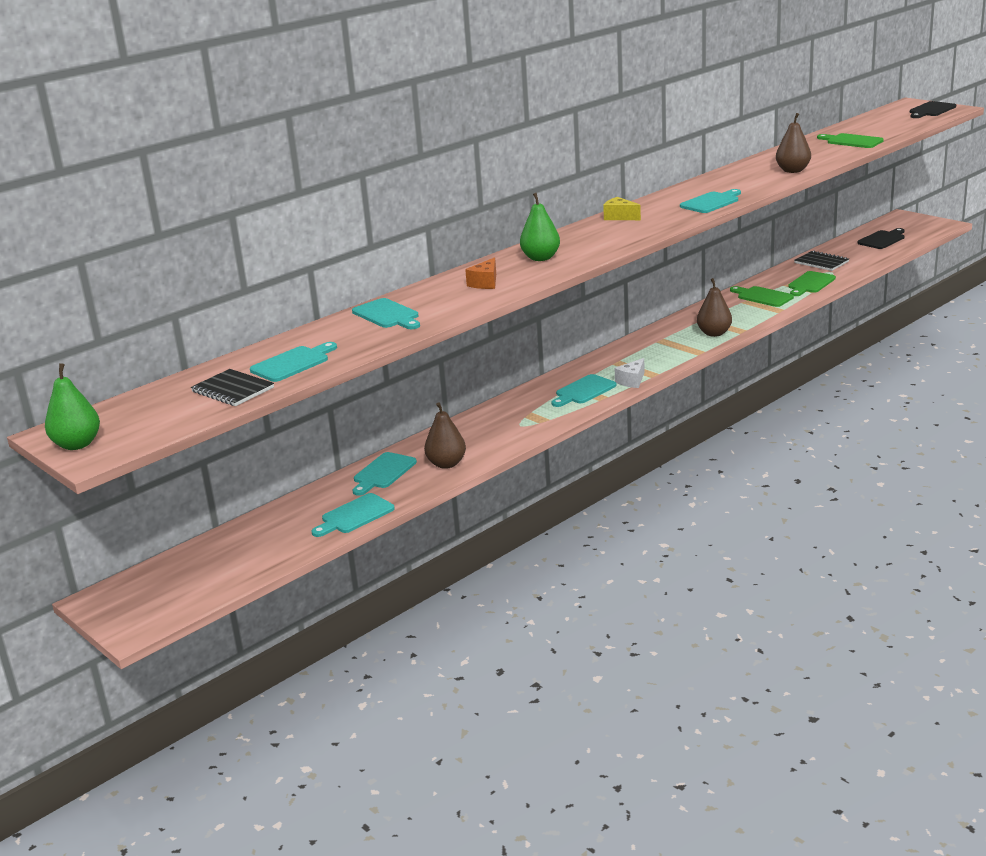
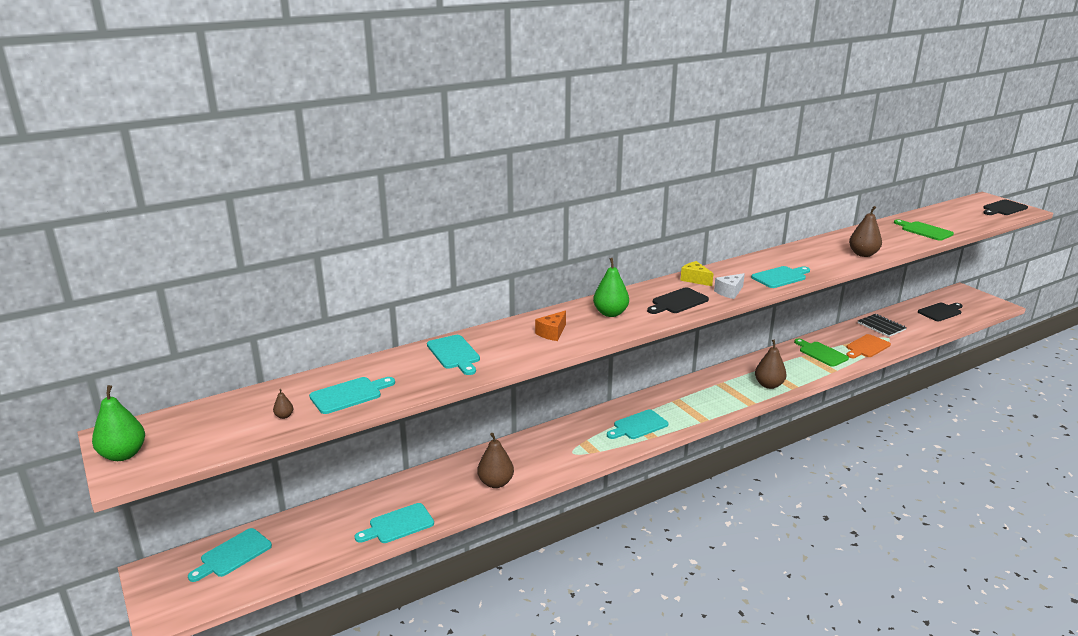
camera: 10 degrees right, 0 degrees up
black notebook [191,369,274,406] -> brown pear [273,389,293,419]
turquoise cutting board [353,452,417,496] -> turquoise cutting board moved to [188,528,272,582]
white cheese [615,358,645,388] -> white cheese moved to [714,273,745,299]
green cutting board [788,271,836,296] -> orange cutting board [846,334,891,358]
none -> black cutting board [647,287,709,314]

